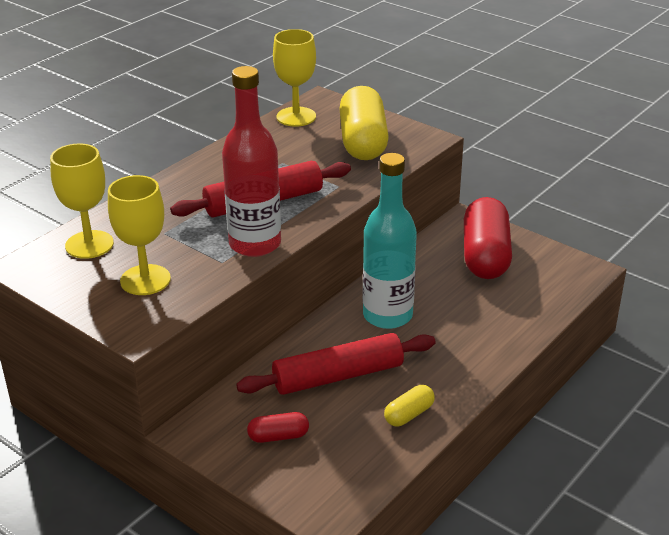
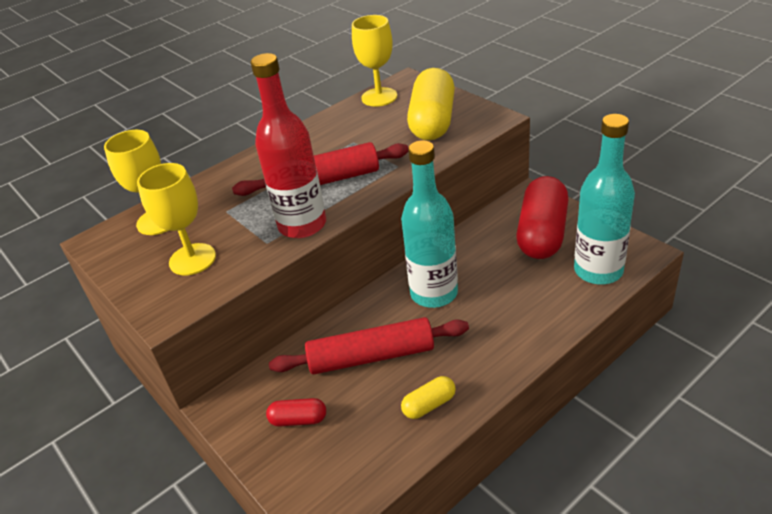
camera: 15 degrees right, 5 degrees up
none -> turquoise bottle [574,114,635,285]

